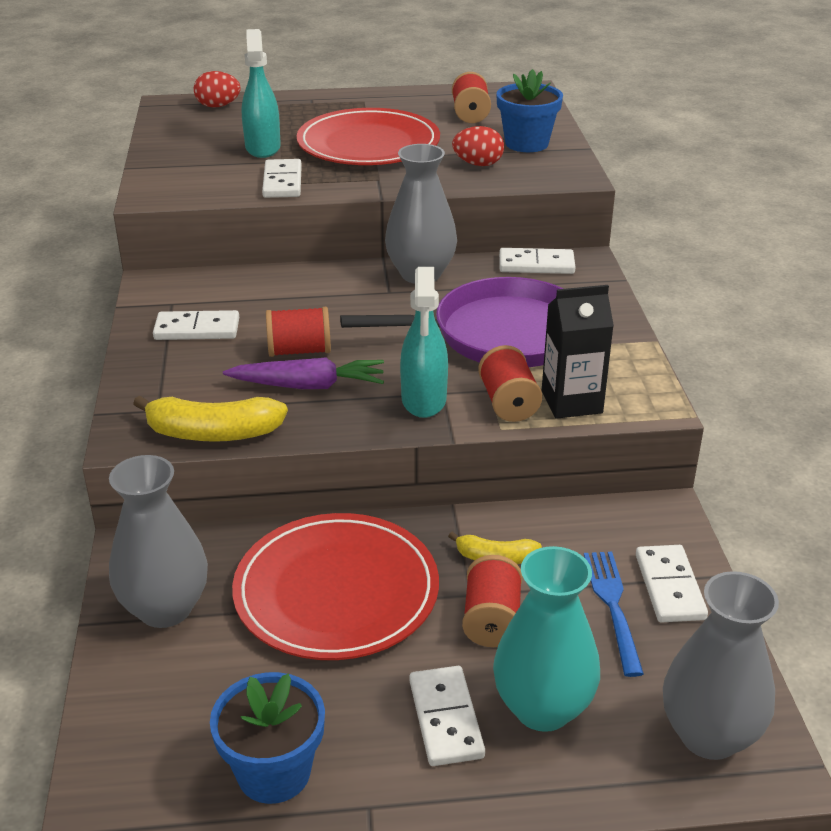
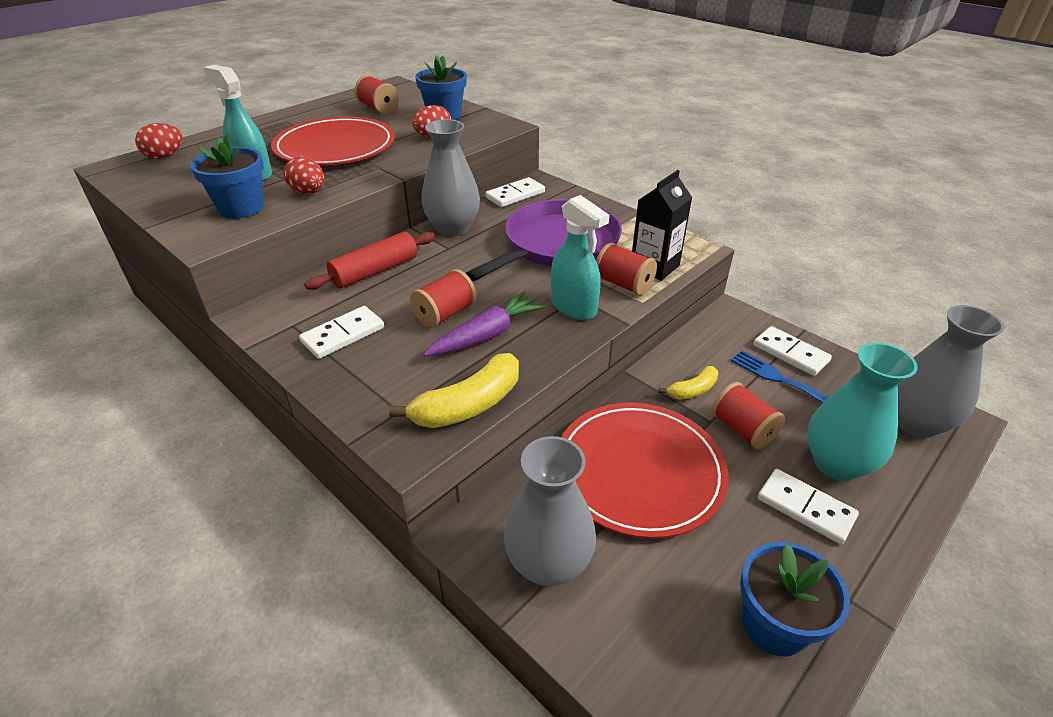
camera: 40 degrees left, 5 degrees up
white domino [262,159,302,198] -> red egg [284,156,324,194]
none -> blue flower pot [190,135,264,219]
none -> red rolling pin [304,232,435,290]

